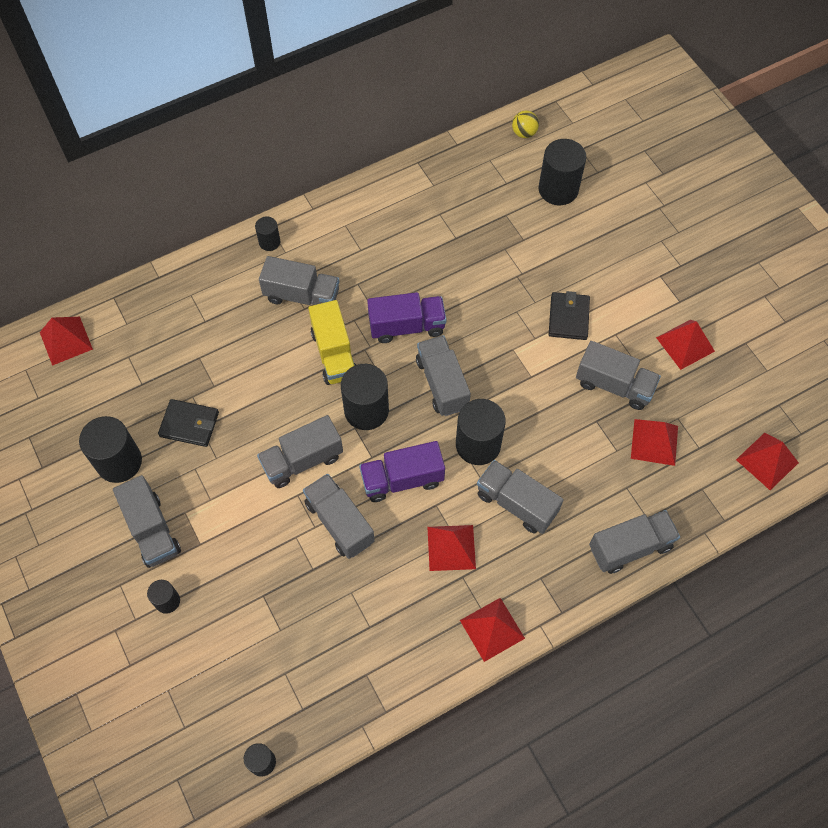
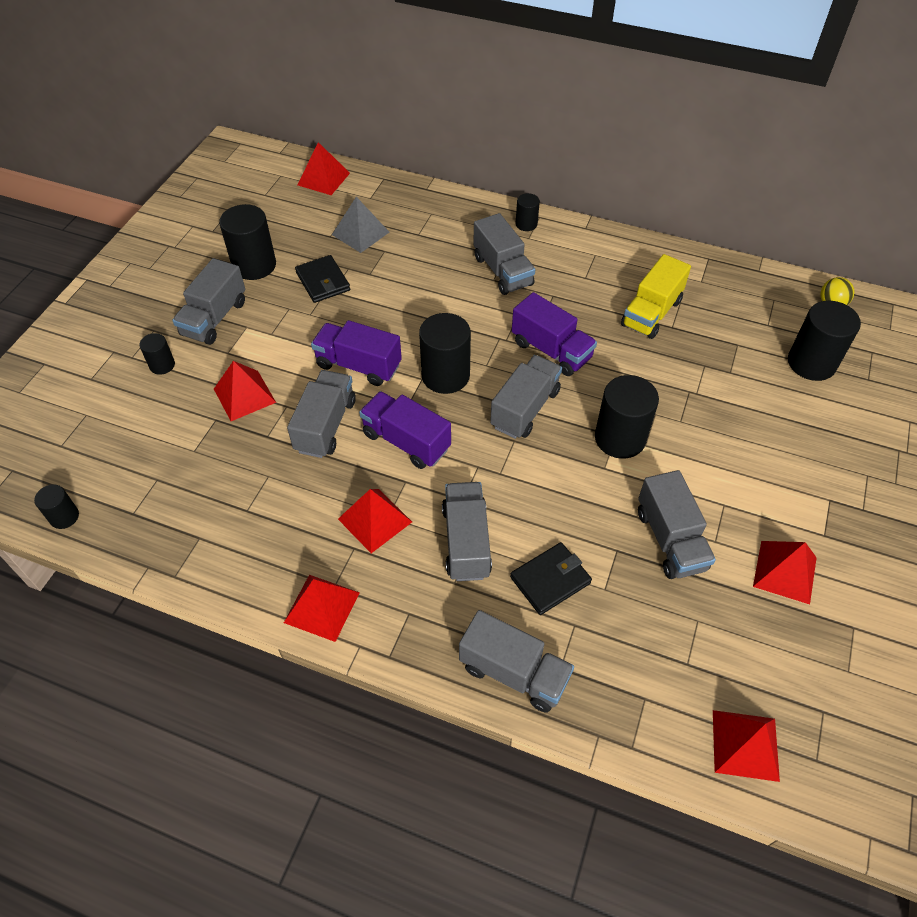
camera: 50 degrees right, 10 degrees down
grey truck [257,415,343,488] -> purple truck [311,320,402,386]
yellow truck [308,300,356,385] -> yellow truck moved to [621,254,691,339]
black cylinder [456,399,506,465] -> black cylinder moved to [595,375,659,459]
black wallet [549,291,590,340] -> black wallet moved to [510,542,592,615]
red pyramid [631,419,678,466] -> red pyramid moved to [214,361,276,421]
none -> grey pyramid [332,197,389,253]

